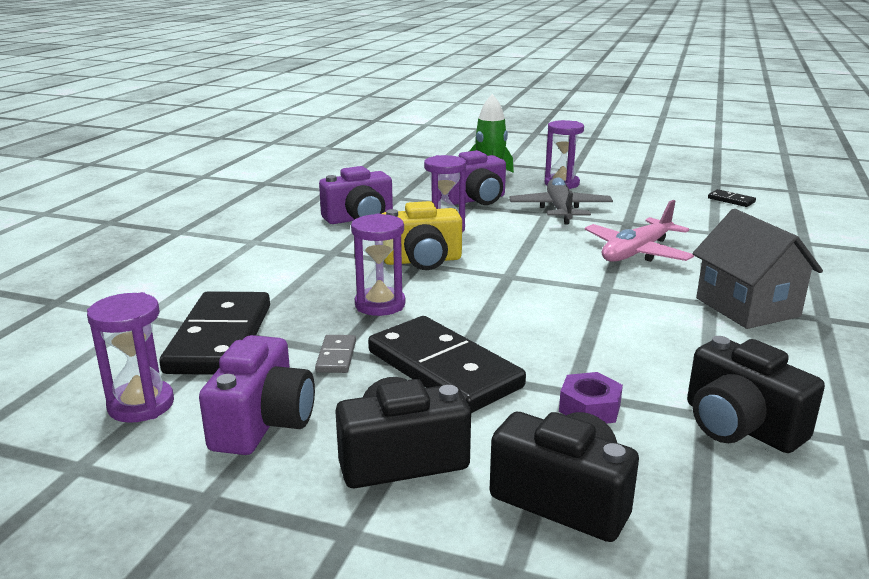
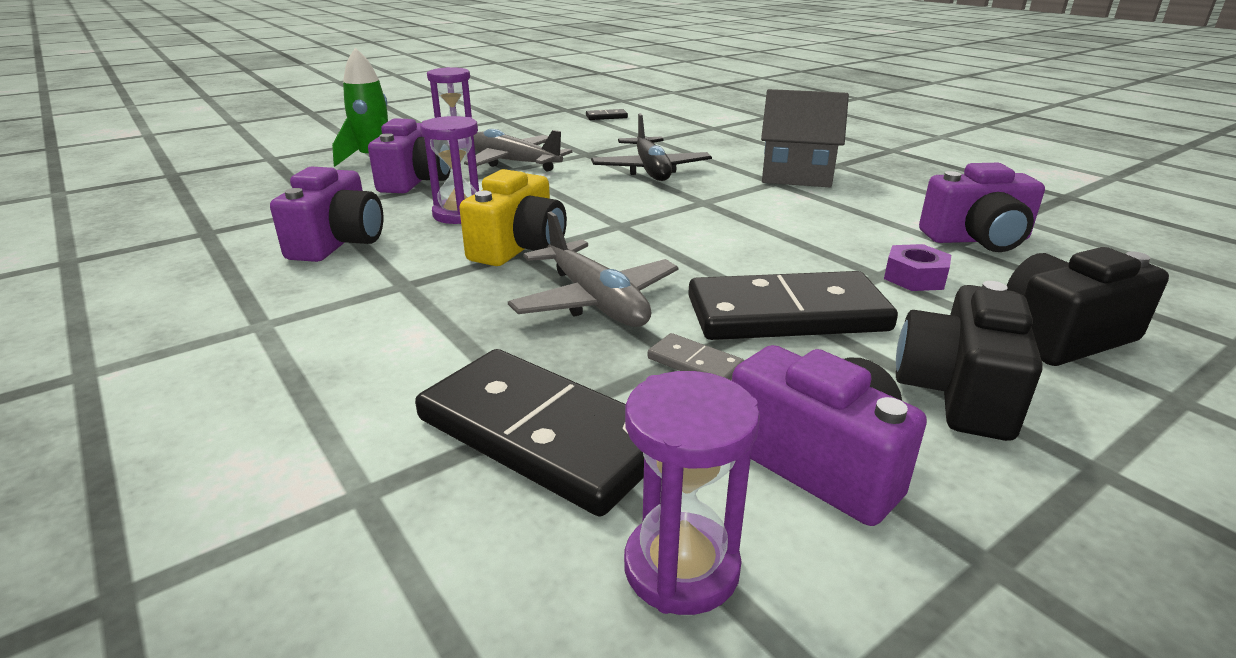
camera: 55 degrees left, 5 degrees up
purple hourglass [351,213,406,316] -> grey plane [508,212,679,327]
pink plane [585,200,694,262] -> black plane [591,113,712,181]
black camera [687,336,825,453] -> purple camera [919,163,1045,252]

